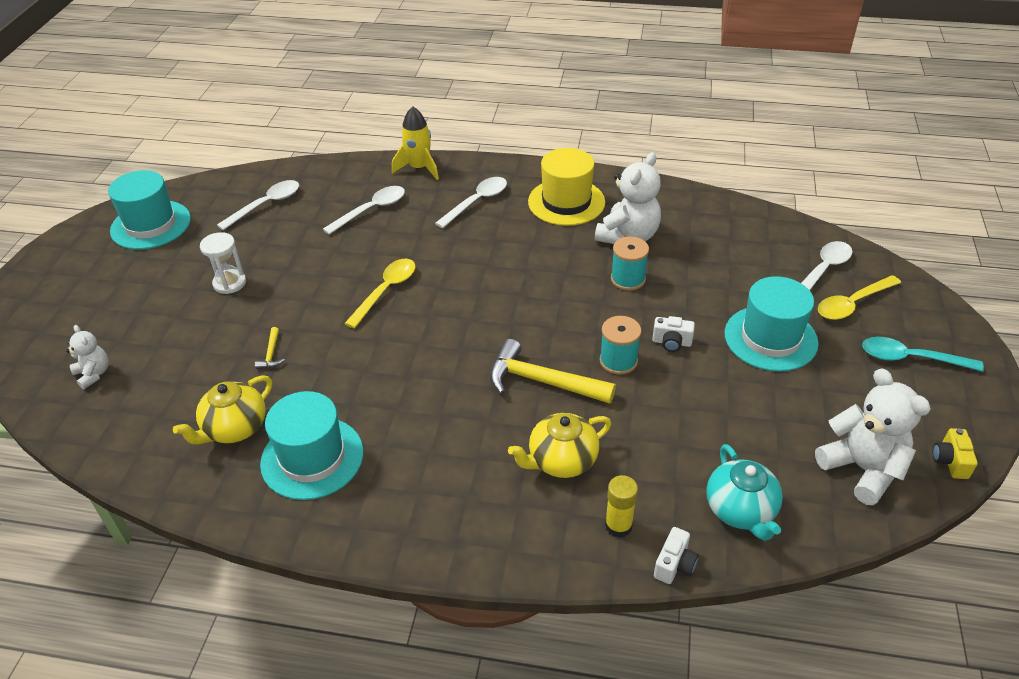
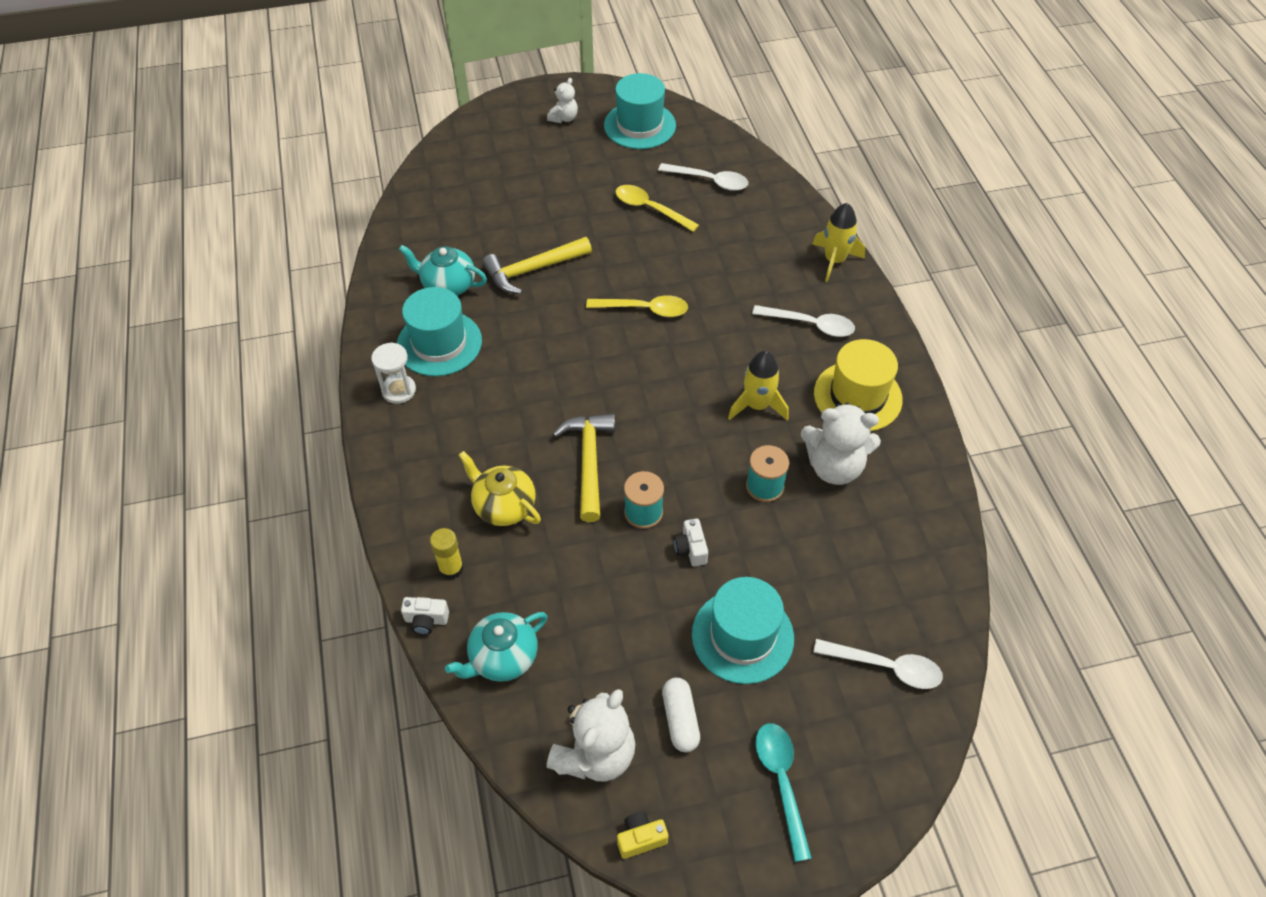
camera: 65 degrees right, 10 degrees up
white teddy bear [66,325,109,390] -> white teddy bear moved to [547,78,578,123]
yellow teapot [173,375,272,444] -> turquoise teapot [399,245,487,296]
white hourglass [200,232,246,294] -> white hourglass moved to [371,343,416,404]
yellow hammer [255,327,284,369] -> yellow hammer [482,237,592,294], size x2.28
white spoon [323,186,405,235] -> none
yellow spoon [818,275,901,320] -> yellow spoon moved to [616,185,699,232]
none -> white capsule [662,678,700,752]
none -> yellow rocket [728,351,789,421]

